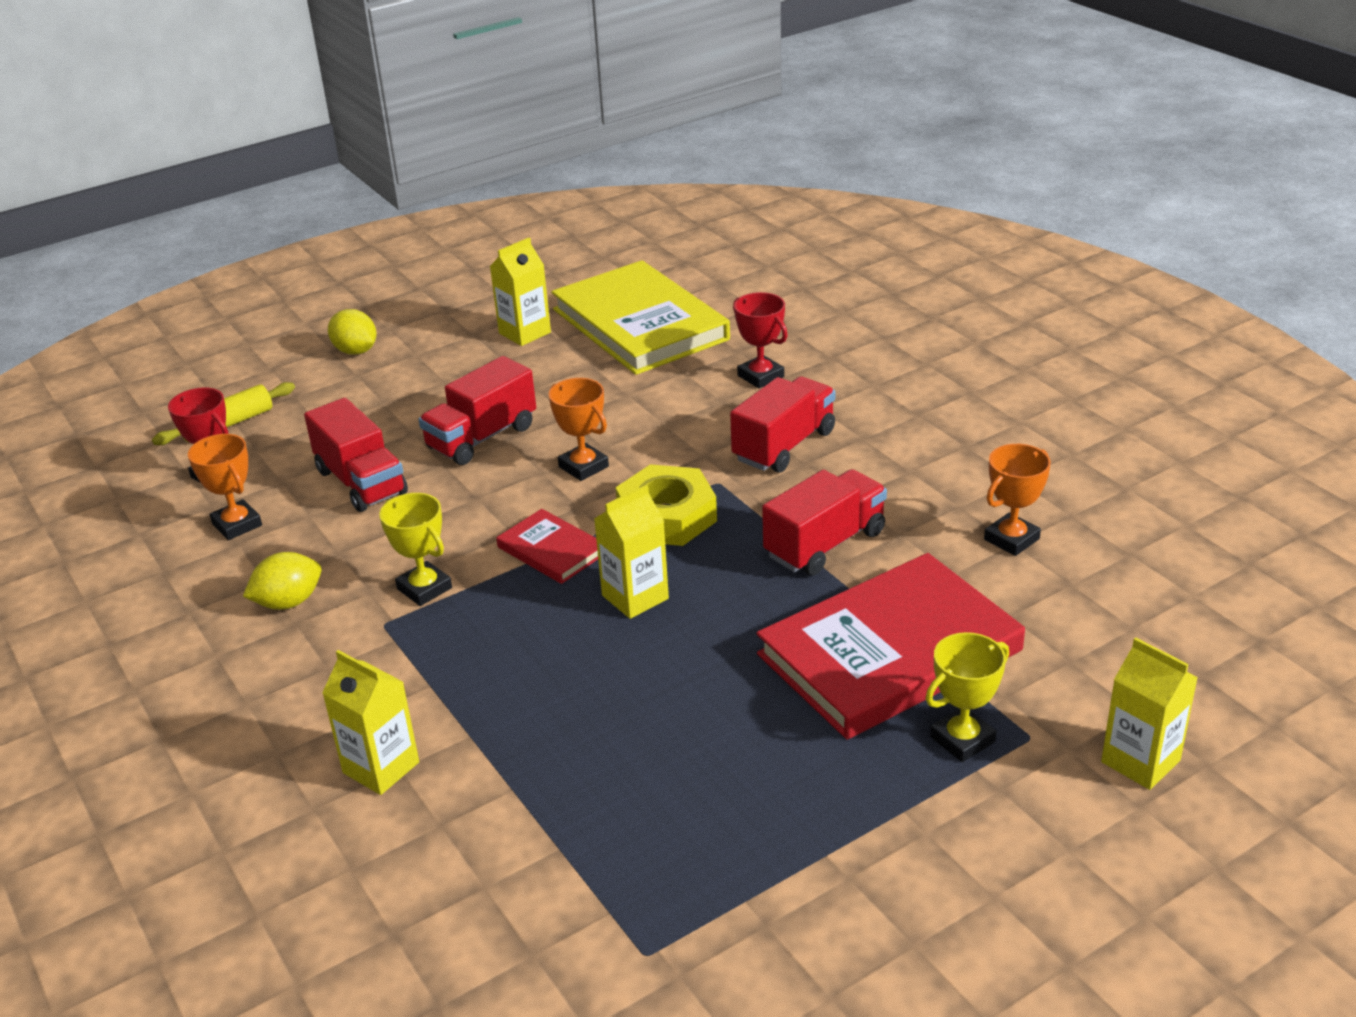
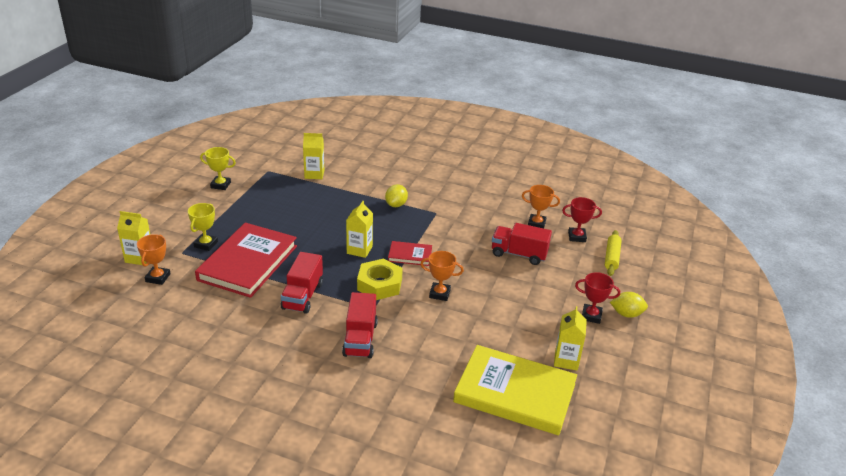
camera: 140 degrees right, 0 degrees up
yellow lemon [243,552,322,610] -> yellow lemon moved to [385,184,408,207]
yellow carton [322,650,419,795] -> yellow carton moved to [303,133,324,179]
yellow trophy [379,493,452,606] -> yellow trophy moved to [200,147,236,190]
red truck [419,356,536,465] -> none
red trophy [733,292,788,388] -> red trophy moved to [575,272,620,324]
orange trophy [984,444,1051,556] -> orange trophy moved to [137,234,171,285]

